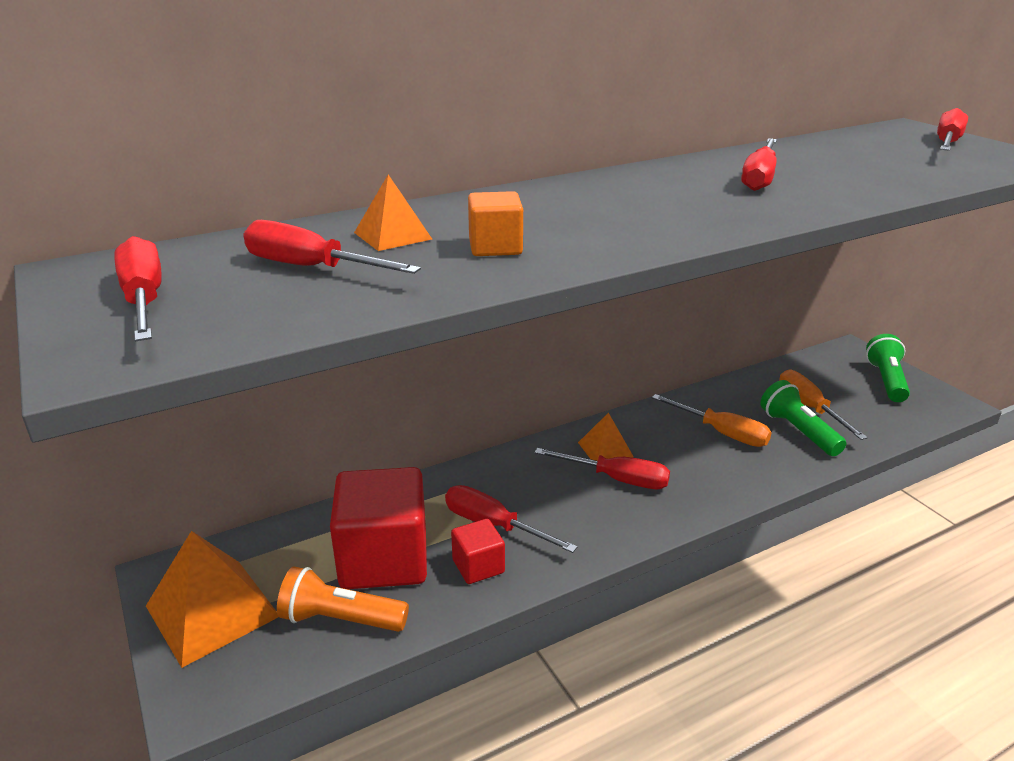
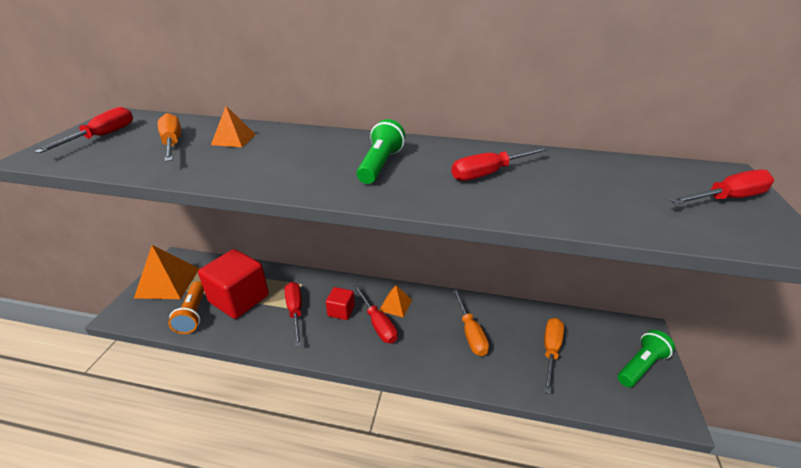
camera: 40 degrees right, 5 degrees up
red screwdriver [243,220,421,274] -> orange screwdriver [158,113,181,162]
orange flashlight [277,566,409,632] -> orange flashlight turned 150 degrees counterclockwise [168,281,204,334]
red cube [451,519,505,584] -> red cube moved to [326,287,355,320]
orange cube [468,191,523,256] -> none
green flashlight [760,380,846,456] -> green flashlight moved to [357,119,405,184]

